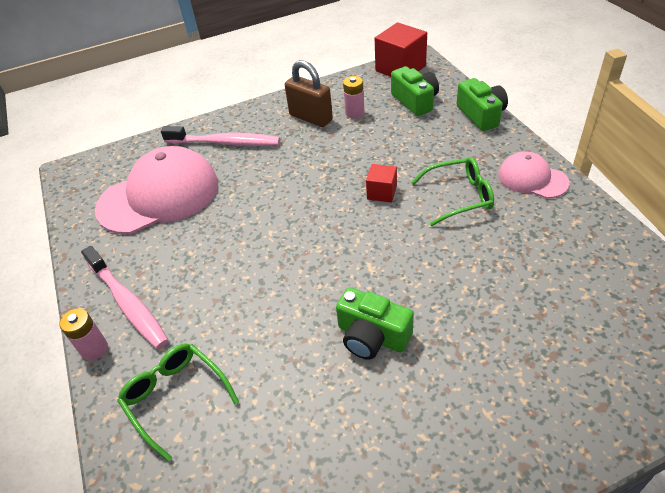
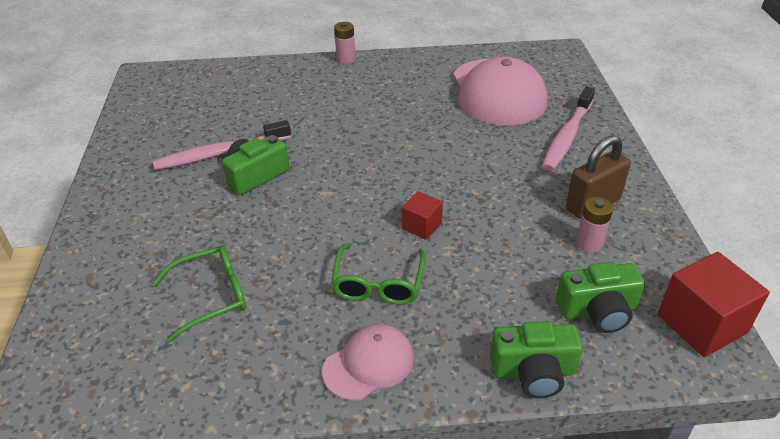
camera: 105 degrees right, 5 degrees down
pink toothbrush [81,246,169,349] -> pink toothbrush moved to [153,120,291,170]
green glasses [117,343,239,462] -> green glasses moved to [152,246,246,342]

